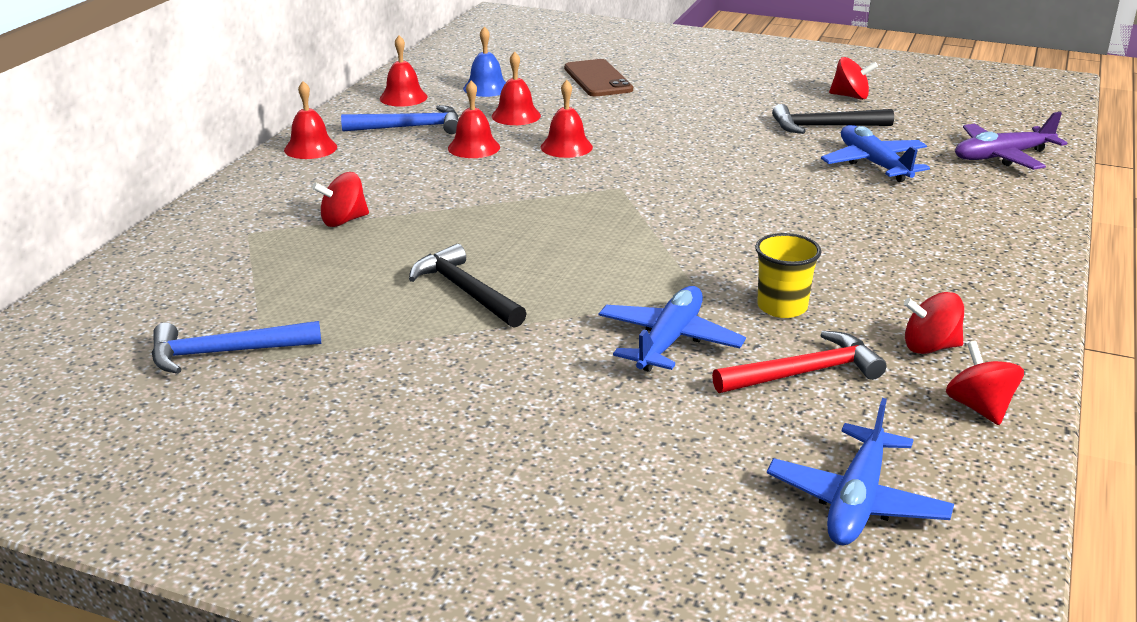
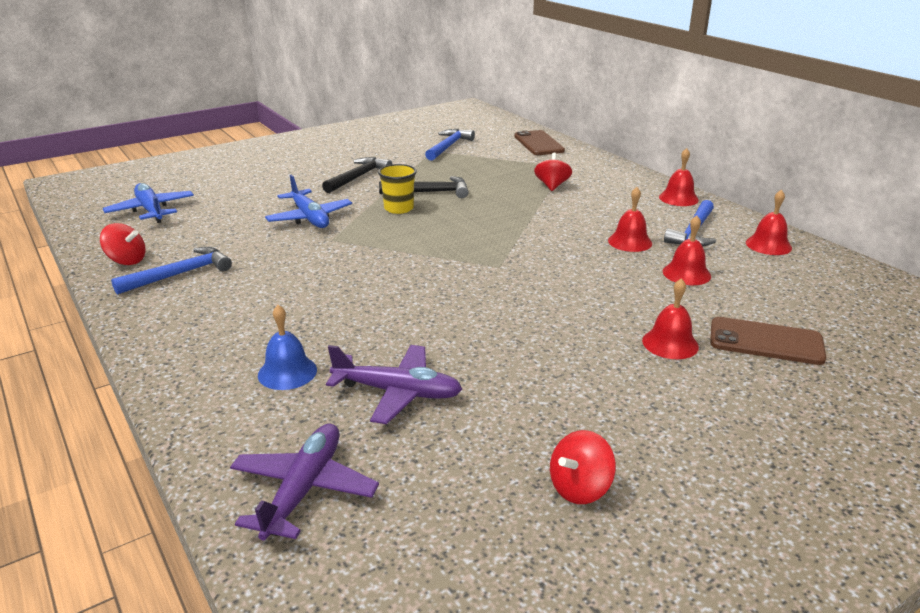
camera: 125 degrees right, 0 degrees up
blue bell [463,27,506,97] -> blue bell moved to [258,305,317,390]
red bell [541,80,593,158] -> red bell moved to [642,278,699,359]
red hammer [712,331,886,393] -> none
yellow cup [755,233,821,318] -> yellow cup moved to [378,164,417,214]
black hammer [772,104,894,134] -> black hammer moved to [322,157,392,193]
blue plane [821,125,930,182] -> purple plane [326,345,462,424]
red spinning top [904,292,964,354] -> blue hammer [111,247,232,295]
none -> brown phone [514,130,565,155]

